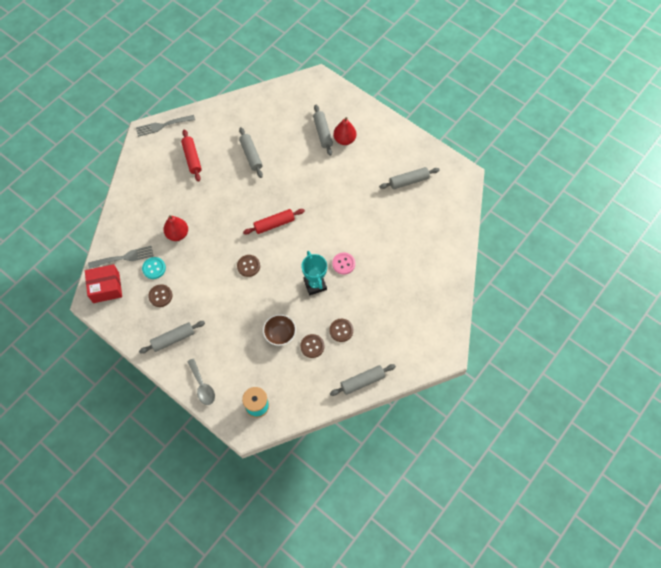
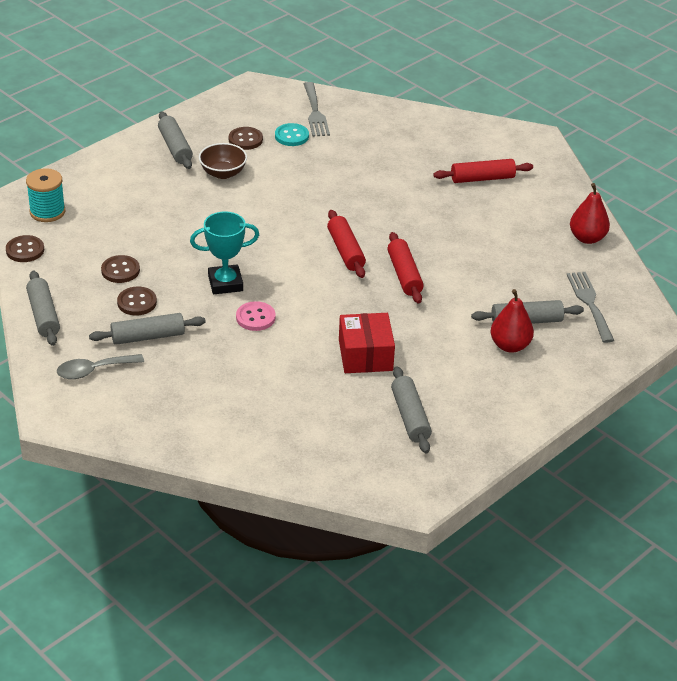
camera: 95 degrees right, 25 degrees down
red box [85,264,122,303] -> red box moved to [339,313,395,373]
grey fork [136,115,195,137] -> grey fork moved to [567,272,614,343]
red pear [163,215,188,241] -> red pear moved to [570,183,610,244]
grey spoon [187,358,215,405] -> grey spoon moved to [57,354,144,379]
brown button [237,255,260,277] -> brown button moved to [6,235,44,262]
grey rolling pin [239,127,263,178] -> grey rolling pin moved to [89,313,206,345]
brown bowl [263,314,296,346] -> brown bowl moved to [199,143,247,179]
none -> red rolling pin [387,232,424,304]

